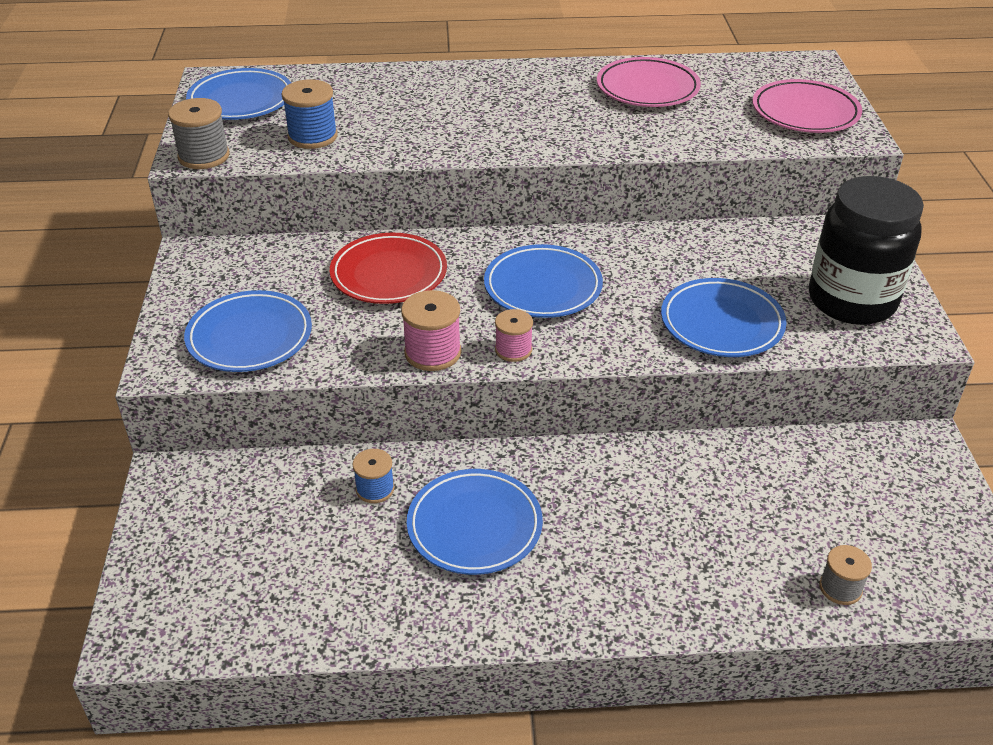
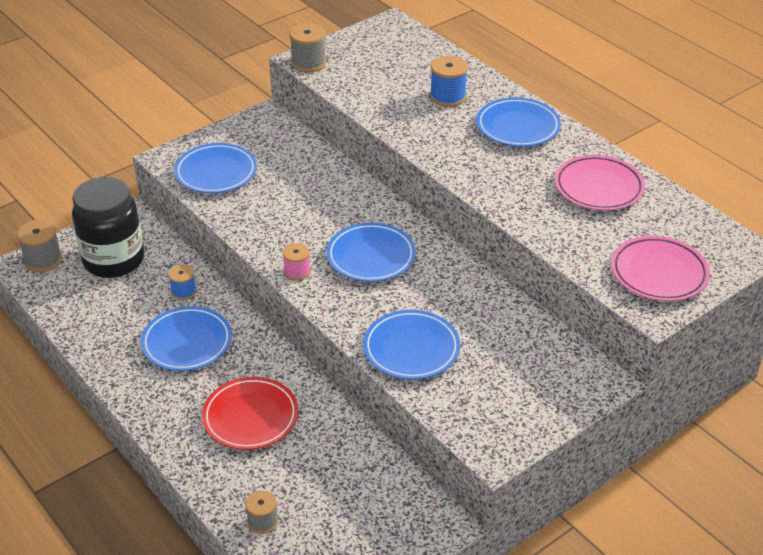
camera: 55 degrees right, 0 degrees up
blue plate [186,68,291,120] -> blue plate moved to [476,97,561,147]
blue spool [281,79,338,149] -> blue spool moved to [430,56,468,107]
red plate [330,233,447,304] -> red plate moved to [202,377,298,450]
pink spool [401,290,461,371] -> none
black jar [809,176,924,325] -> black jar moved to [72,177,144,278]
none -> grey spool [17,220,62,272]

